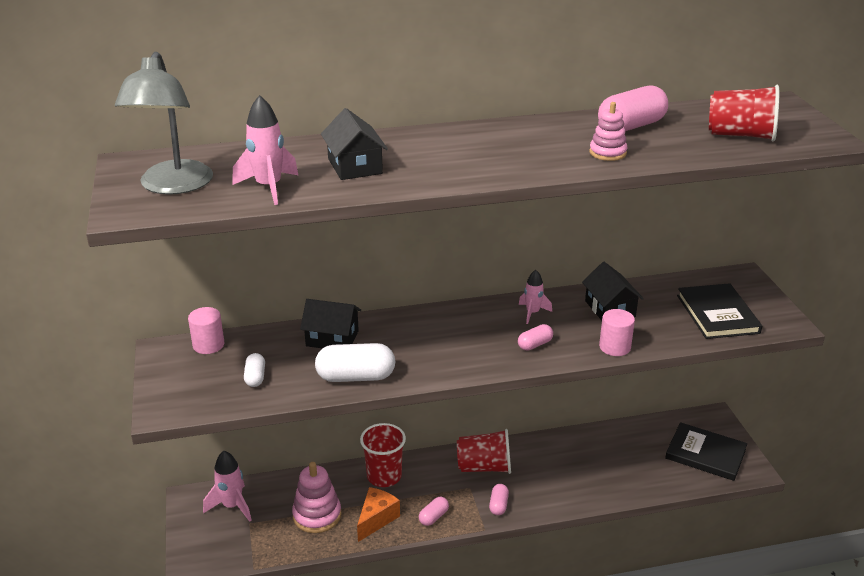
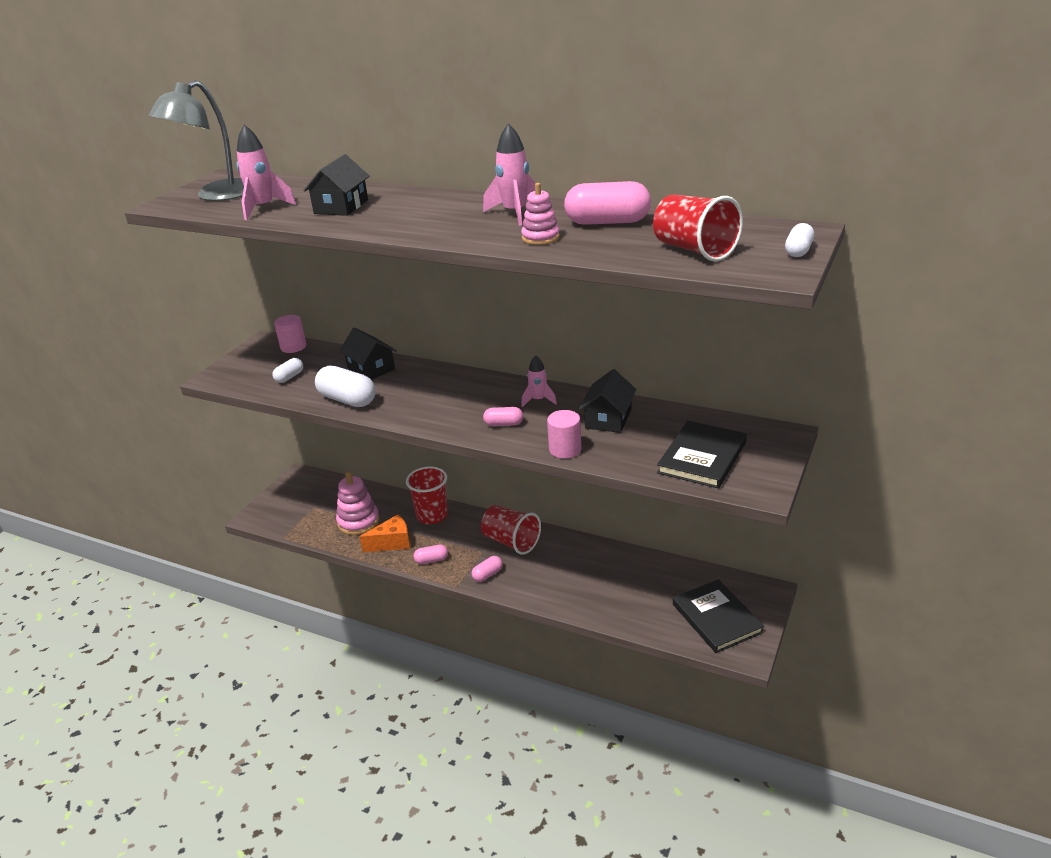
camera: 40 degrees right, 0 degrees up
pink rocket [203,451,251,522] -> pink rocket moved to [483,123,535,226]
none -> white capsule [785,223,814,257]

